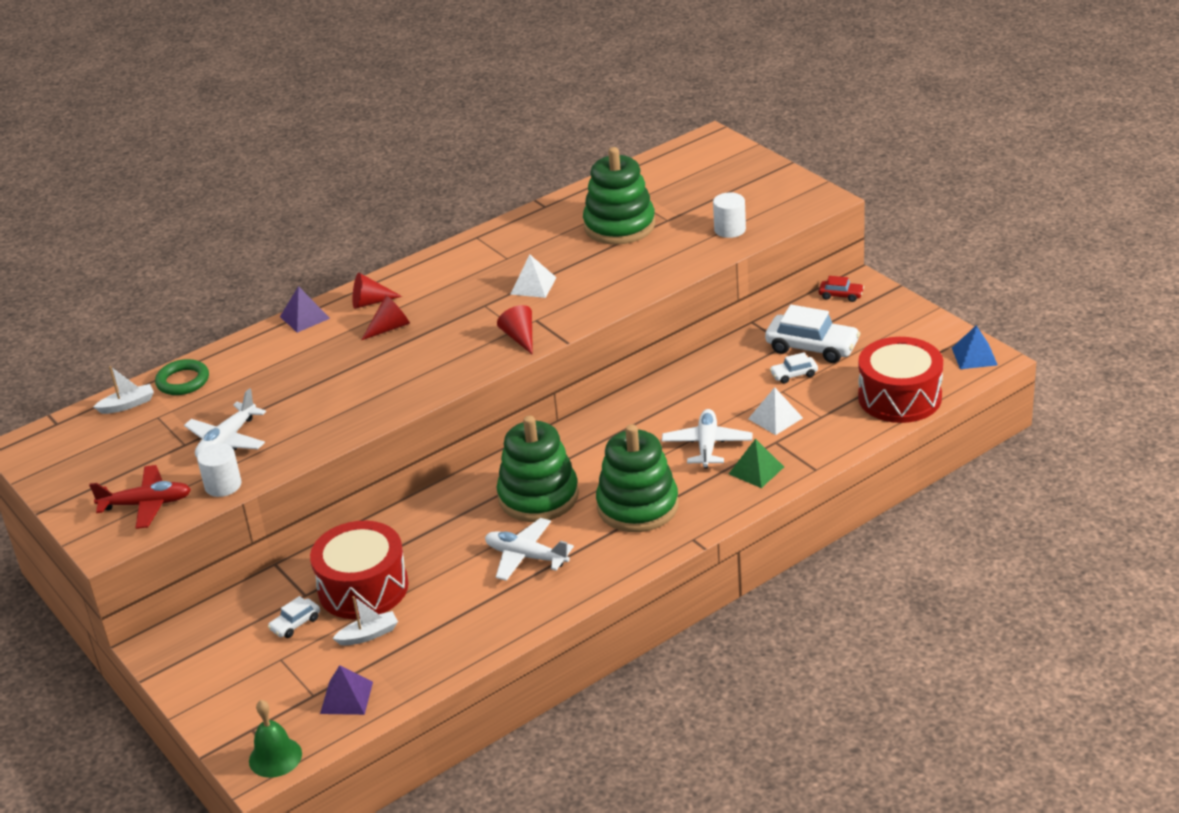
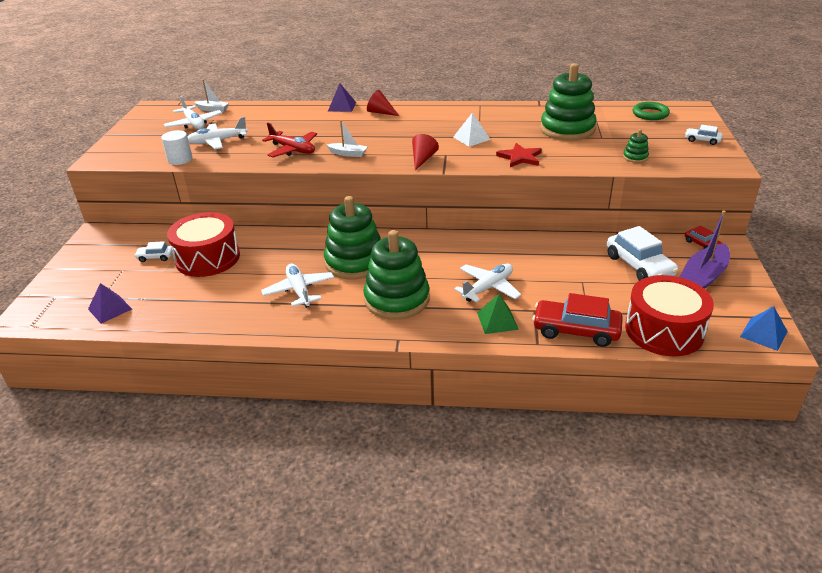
camera: 40 degrees right, 0 degrees up
red plane [89,465,191,529] -> red plane moved to [262,123,317,157]
green ring [155,359,209,395] -> green ring moved to [633,102,670,120]
green bell [249,700,302,778] -> none
white boat [332,596,398,645] -> white boat moved to [327,120,368,157]
red cone [362,296,410,340] -> none
white cylinder [713,192,746,238] -> green stacking toy [623,129,649,163]
white pyramid [748,387,803,435] -> none
white car [770,353,818,384] -> white car moved to [685,125,723,145]
none -> white plane [164,96,222,129]
none -> red star [496,143,542,167]
none -> red car [532,293,623,347]
none -> purple boat [680,210,730,289]

